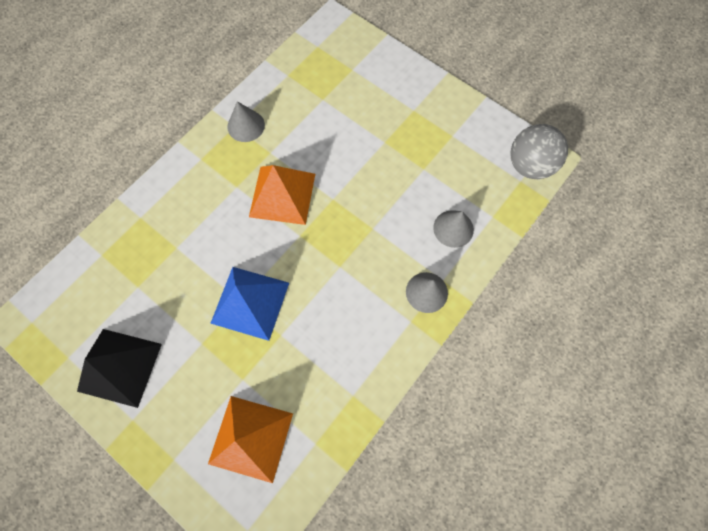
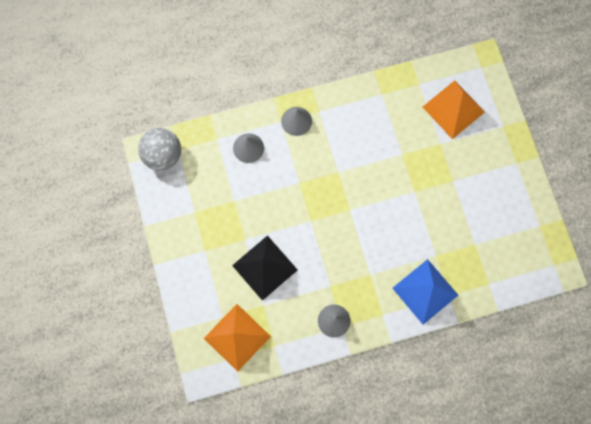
camera: 145 degrees left, 5 degrees up
black pyramid [77,329,162,408] -> black pyramid moved to [232,235,298,301]
blue pyramid [210,267,289,341] -> blue pyramid moved to [392,259,458,325]
orange pyramid [249,165,315,225] -> orange pyramid moved to [204,304,271,372]

